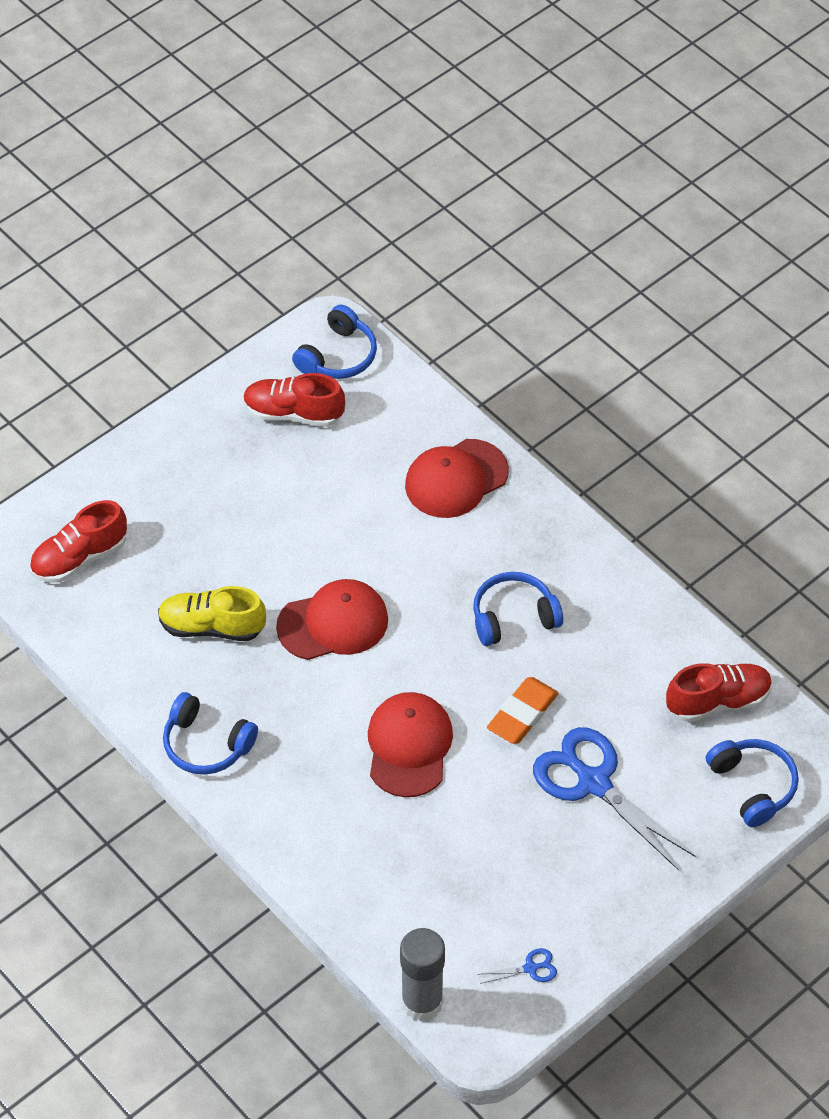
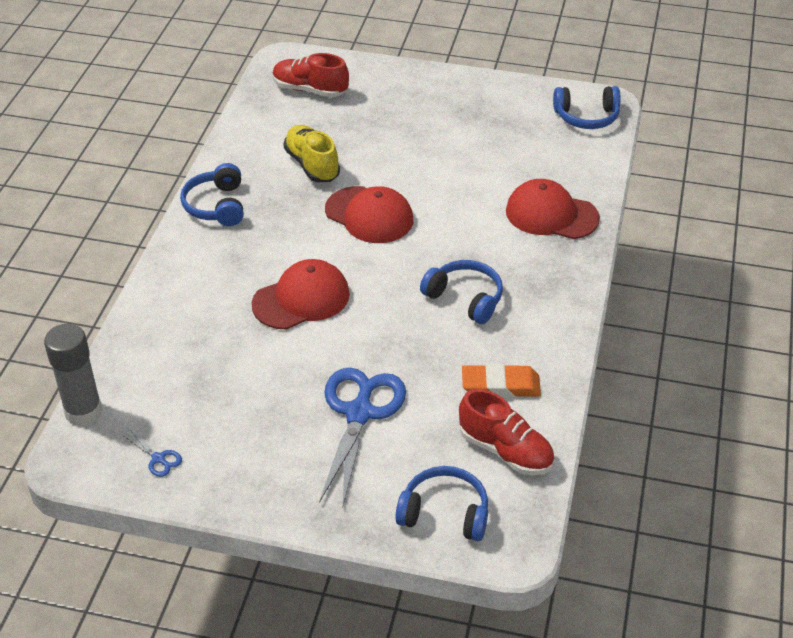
camera: 55 degrees right, 10 degrees down
red shoe [243,373,345,427] -> none
orange eraser [487,677,559,744] -> orange eraser moved to [462,364,541,398]
blue headphones [706,739,799,827] -> blue headphones turned 105 degrees counterclockwise [395,466,488,541]

